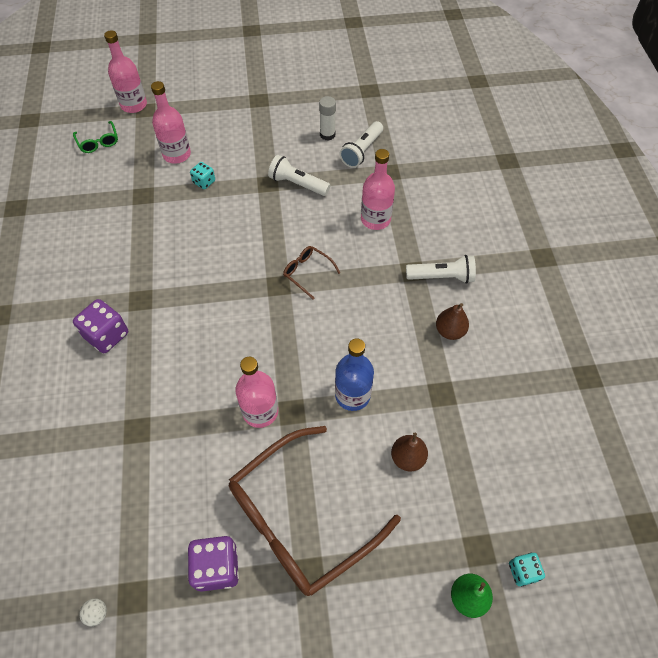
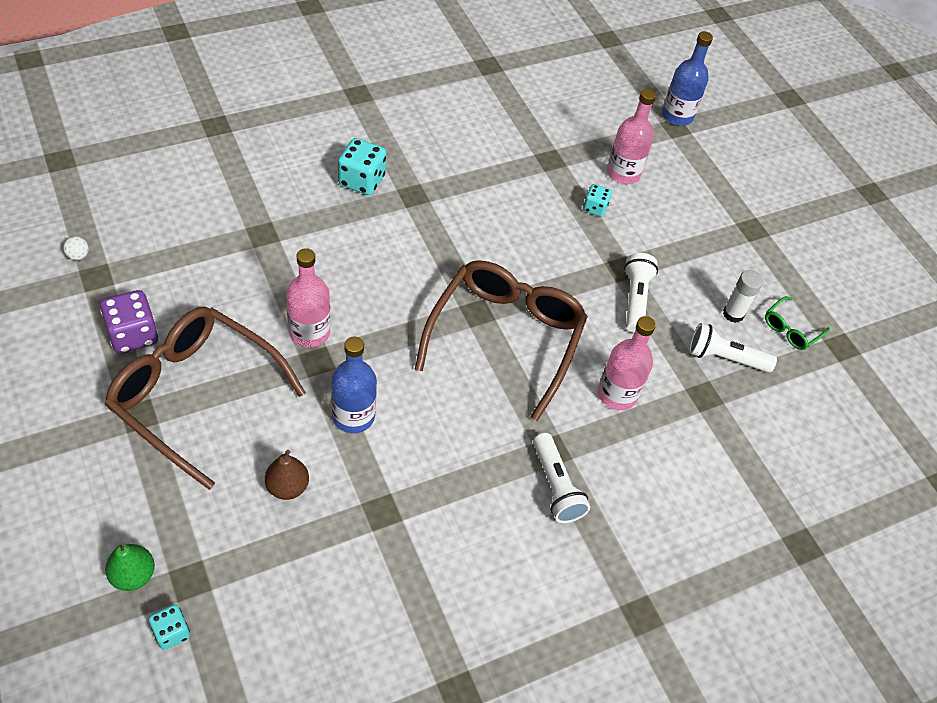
camera: 65 degrees right, 5 degrees down
green glasses [73,121,118,153] -> green glasses moved to [765,296,830,350]
purple dice [73,299,128,353] -> turquoise dice [338,138,386,195]
pink bottle [104,30,147,113] -> blue bottle [662,31,713,126]
brown glasses [283,246,340,299] -> brown glasses [415,260,588,421], size x2.44
brown pear [436,303,469,340] -> none

